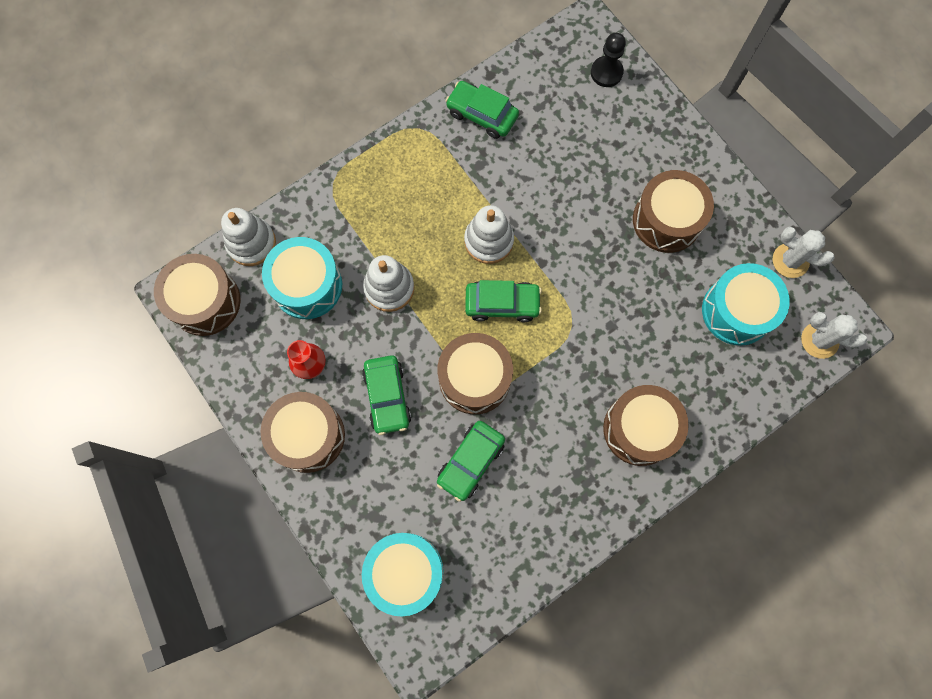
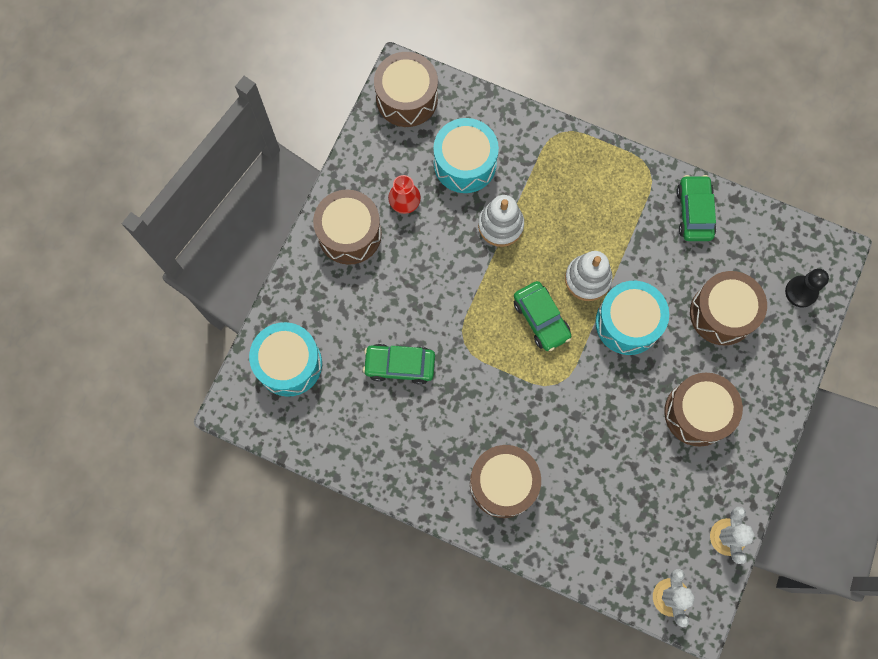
camera: 60 degrees right, 0 degrees up
white stacking toy [221,208,276,266] -> none
green car [362,355,411,435] -> none
brown drum [437,333,513,414] -> brown drum moved to [690,271,767,346]
turquoise drum [702,263,790,346] -> turquoise drum moved to [595,281,669,355]

